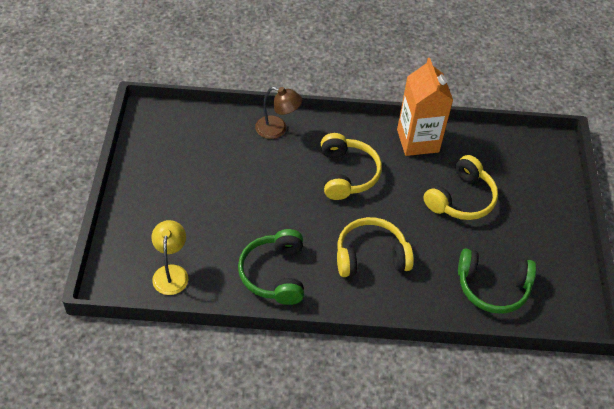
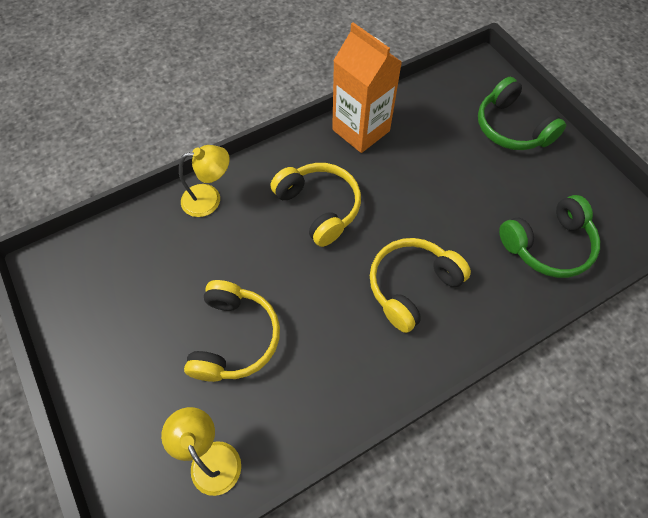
camera: 30 degrees left, 10 degrees up
green headphones [238,229,304,305] -> green headphones moved to [478,77,566,150]
brown lamp [255,87,302,139] -> yellow lamp [179,145,230,217]
yellow headphones [423,155,498,220] -> yellow headphones moved to [184,280,280,382]

